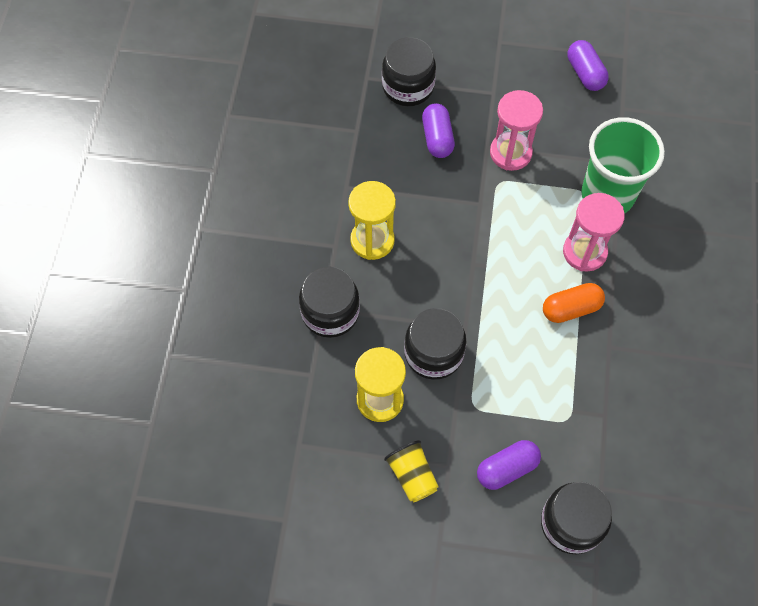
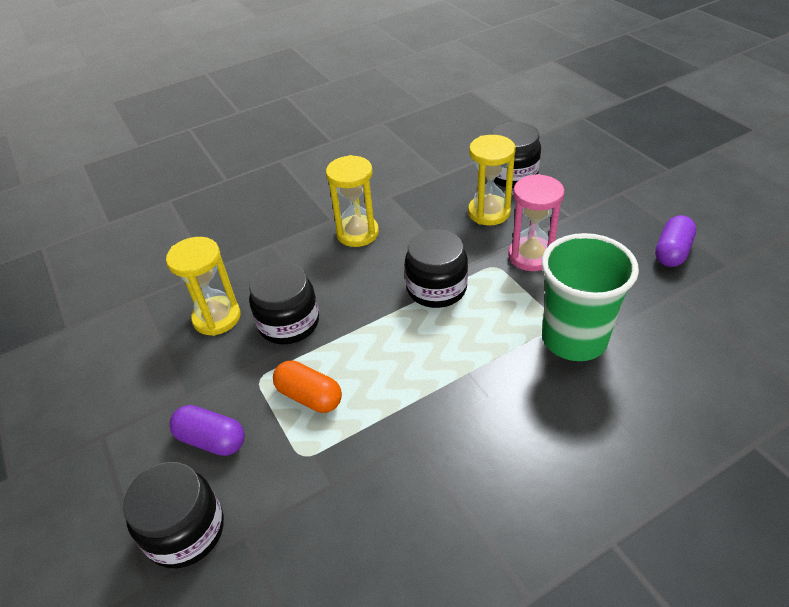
camera: 55 degrees right, 20 degrees down
black jar [299,266,360,338] -> black jar moved to [405,229,468,308]
yellow cup [384,440,439,502] -> none
purple capsule [422,103,455,158] -> yellow hourglass [468,135,516,226]
orange capsule [543,283,605,323] -> orange capsule moved to [273,360,342,413]
pink hourglass [563,193,625,272] -> none

